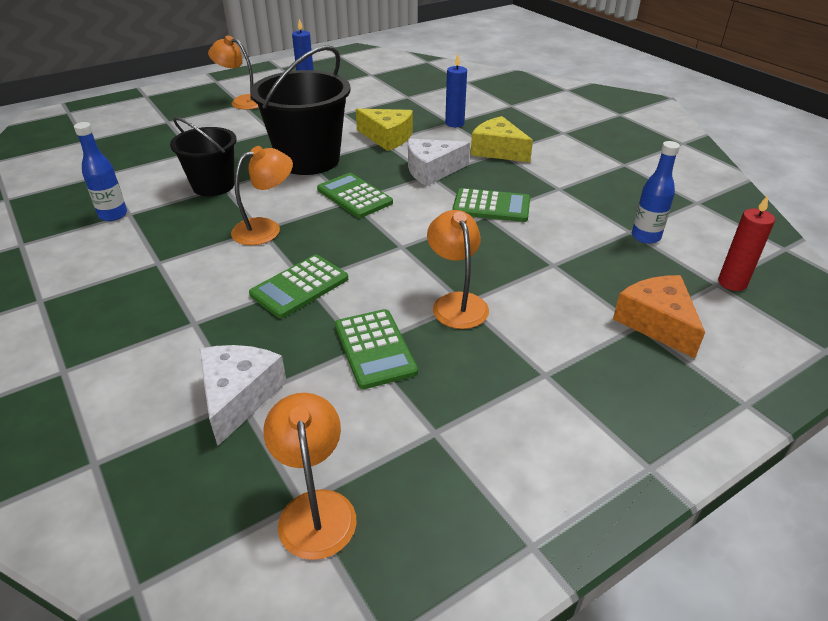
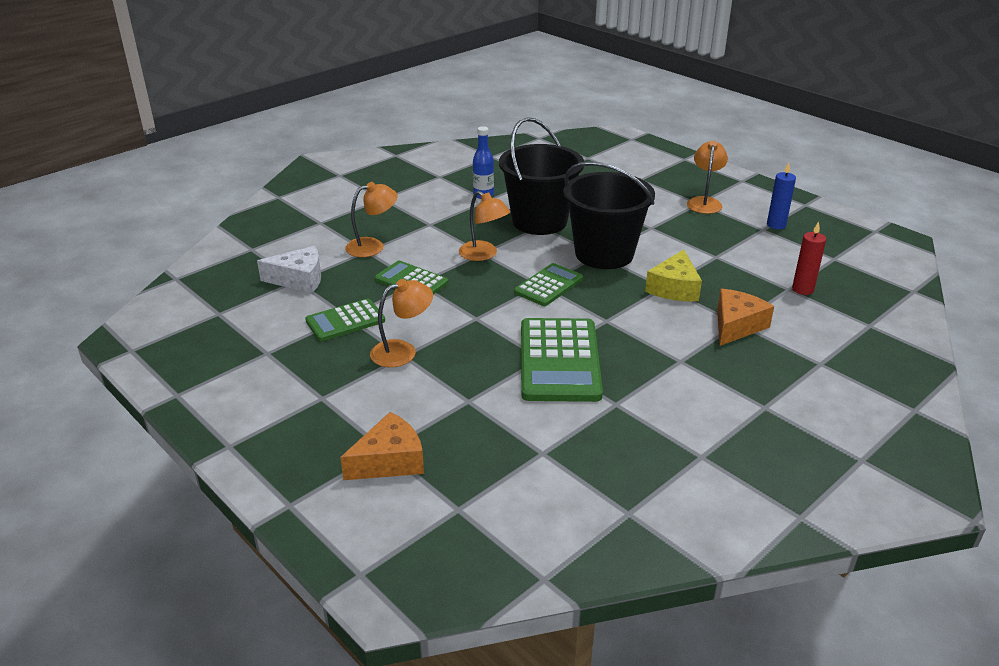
camera: 80 degrees right, 5 degrees down
black bucket [170,117,237,196] -> black bucket [499,117,584,235], size x1.60
orange lamp [263,393,357,560] -> orange lamp moved to [345,182,397,257]
white cheese [408,139,470,186] -> none
blue candle [445,54,467,127] -> orange cheese [717,289,774,346]
green calculator [452,188,530,222] -> green calculator [521,318,603,402], size x1.69
yellow cheese [470,116,533,162] -> none
blue bottle [632,141,680,244] -> none
red candle [718,195,775,291] -> red candle moved to [792,221,826,295]

